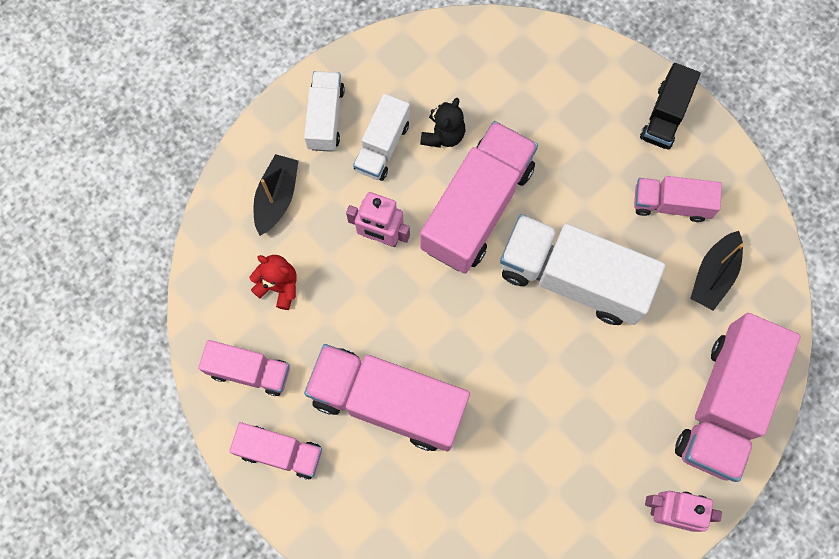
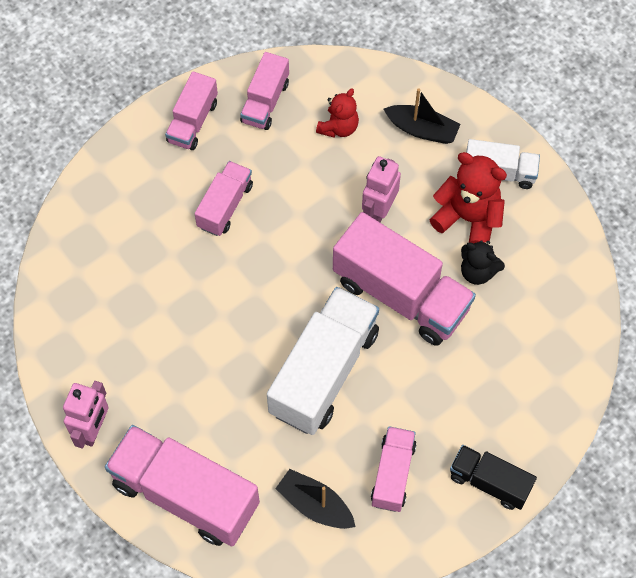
camera: 95 degrees right, 10 degrees down
pink truck [304,344,470,451] -> pink truck [195,161,253,236], size x0.55
white truck [353,93,410,181] -> red teddy bear [430,152,507,244]

